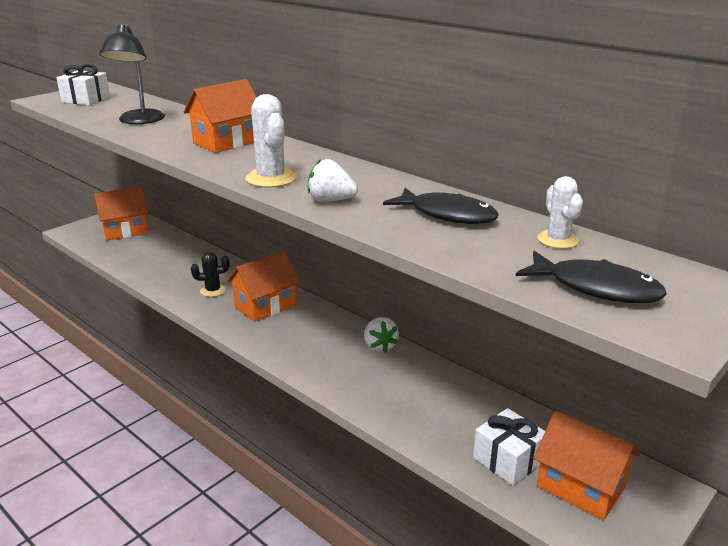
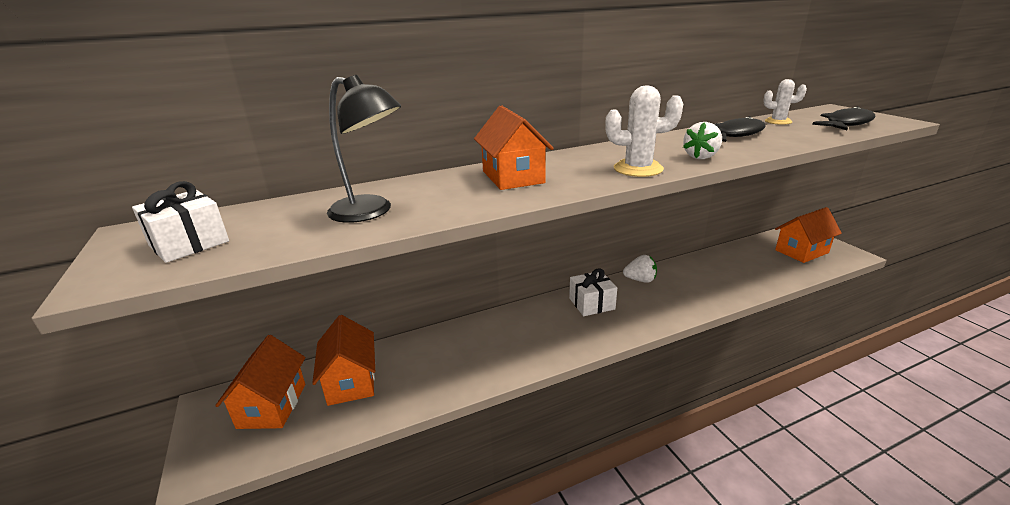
camera: 65 degrees left, 0 degrees up
black cactus [191,252,229,297] -> none
orange house [227,251,300,322] -> orange house moved to [312,315,375,406]
white gift [473,408,545,486] -> white gift moved to [569,268,617,316]

